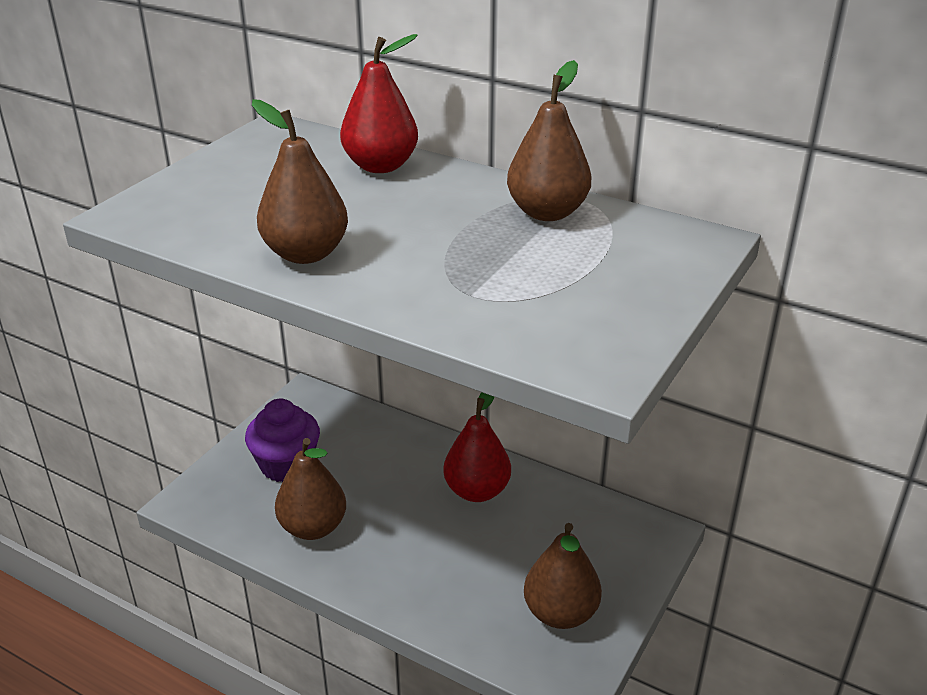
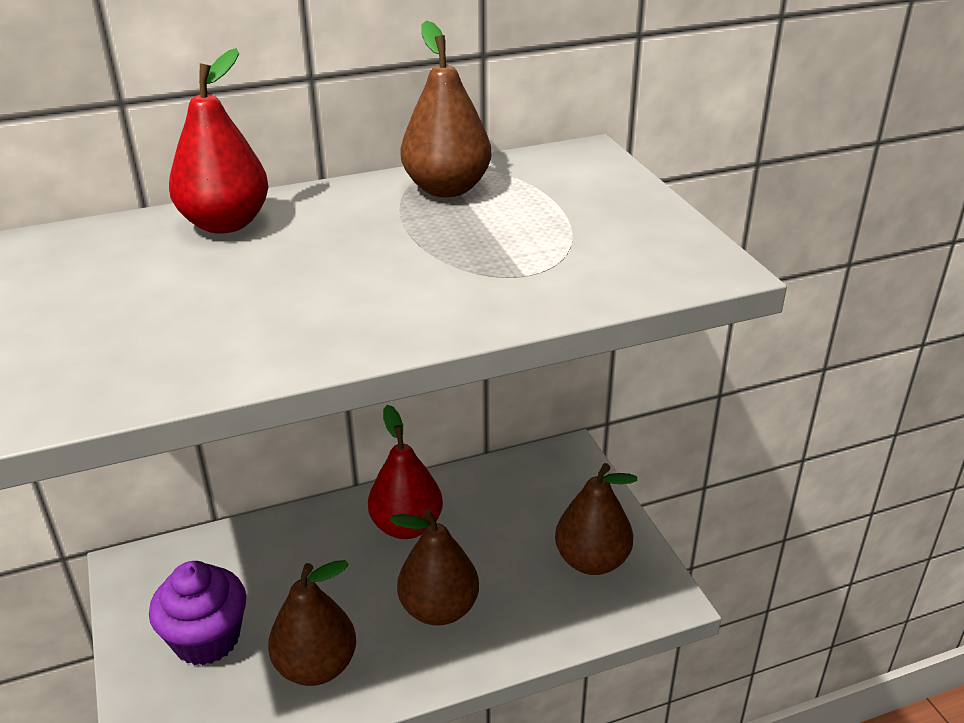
camera: 50 degrees left, 0 degrees up
brown pear [252,99,348,264] -> brown pear moved to [390,509,479,626]

